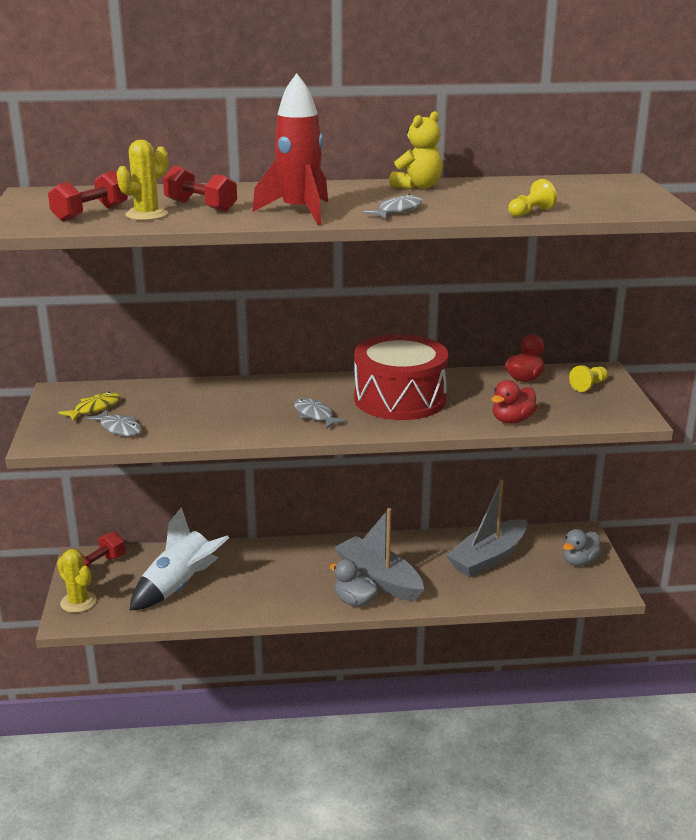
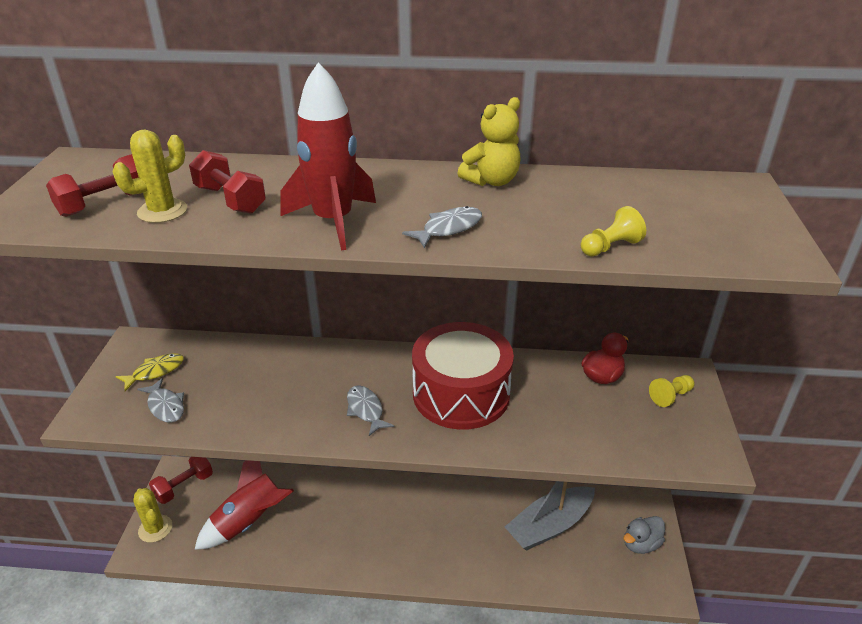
camera: 10 degrees right, 10 degrees up
white rocket [130,507,229,611] -> red rocket [194,460,294,550]
grey duck [329,559,378,607] -> none
grey boat [334,508,424,601] -> none
red duck [491,380,537,424] -> none

